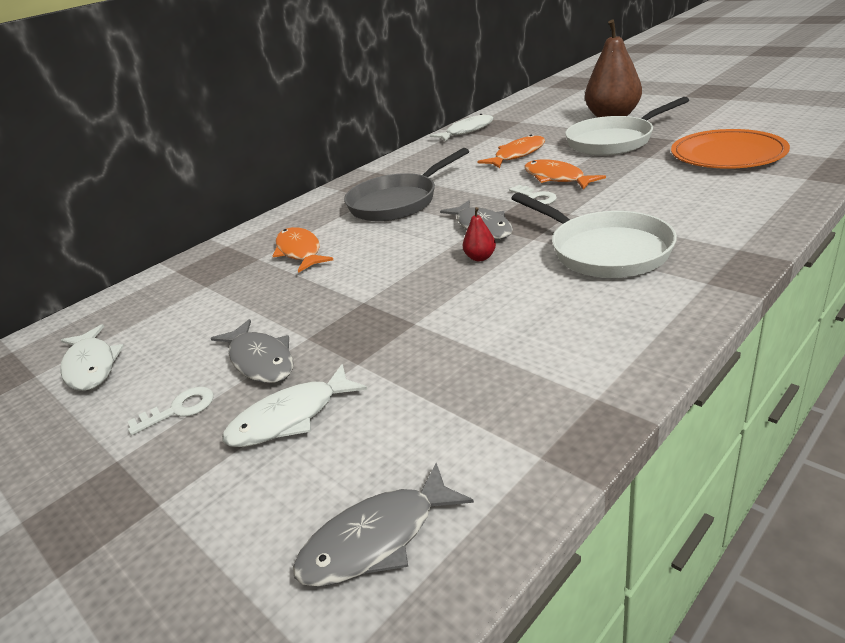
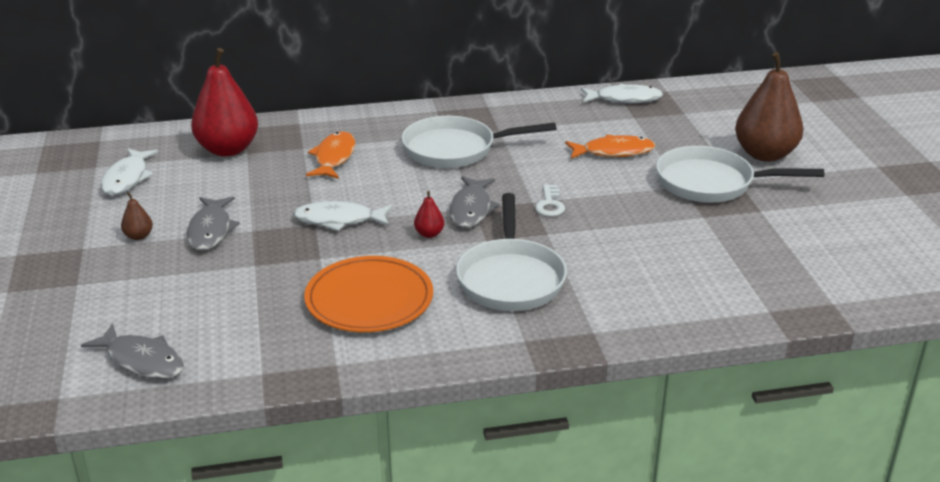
camera: 30 degrees right, 0 degrees up
white key [128,387,214,435] -> brown pear [121,192,153,240]
white fish [222,364,367,447] -> white fish moved to [293,201,392,231]
grey fish [293,463,474,586] -> grey fish turned 150 degrees counterclockwise [81,323,184,379]
grey pan [344,148,469,222] -> white pan [402,116,557,168]
orange fish [524,159,606,190] -> none
orange plate [671,129,790,169] -> orange plate moved to [304,256,433,332]
none -> red pear [191,48,258,156]

